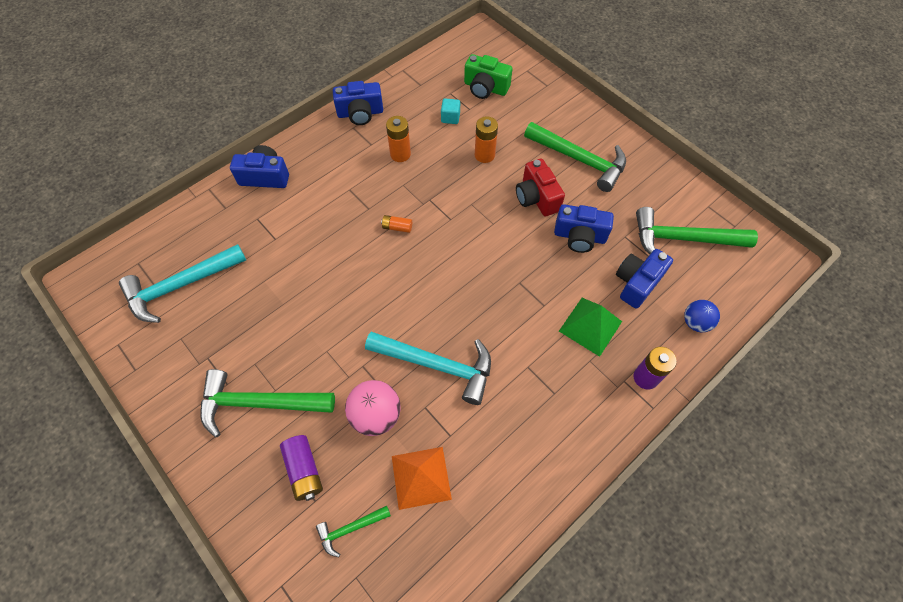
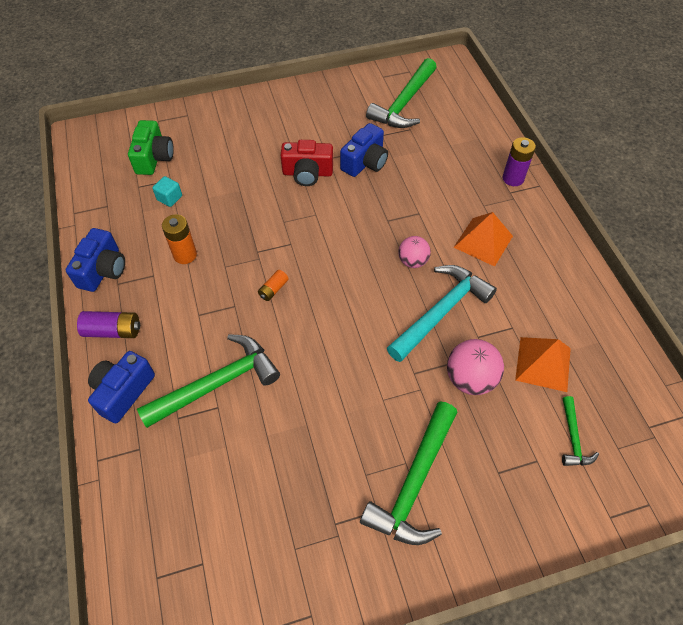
camera: 65 degrees left, 5 degrees down
turquoise hammer [119,244,246,323] -> none
purple battery [280,435,323,501] -> purple battery moved to [77,311,140,338]
green camera [464,54,513,99] -> green camera turned 45 degrees counterclockwise [128,120,174,175]
orange battery [475,116,498,163] -> none
green hammer [524,122,626,192] -> green hammer moved to [137,334,280,428]
green pyramid [559,298,622,357] -> none
blue camera [616,249,673,309] -> none
blue ball [684,300,720,332] -> none
none -> pink ball [398,236,431,268]
none -> orange pyramid [454,212,513,267]

